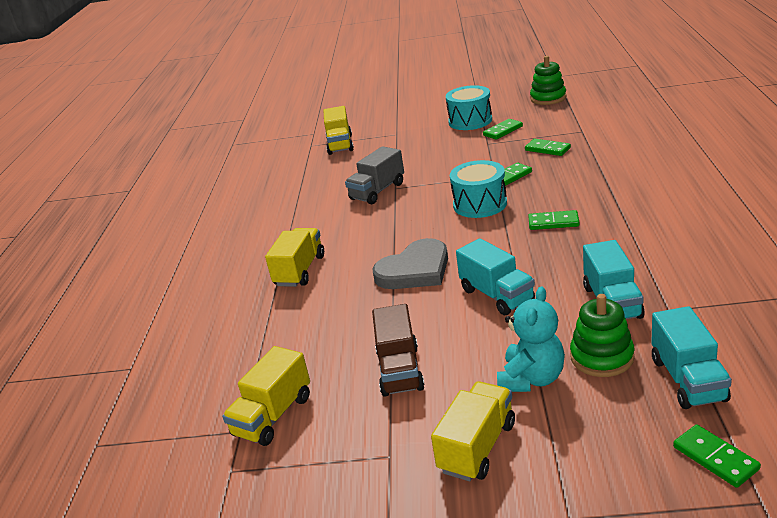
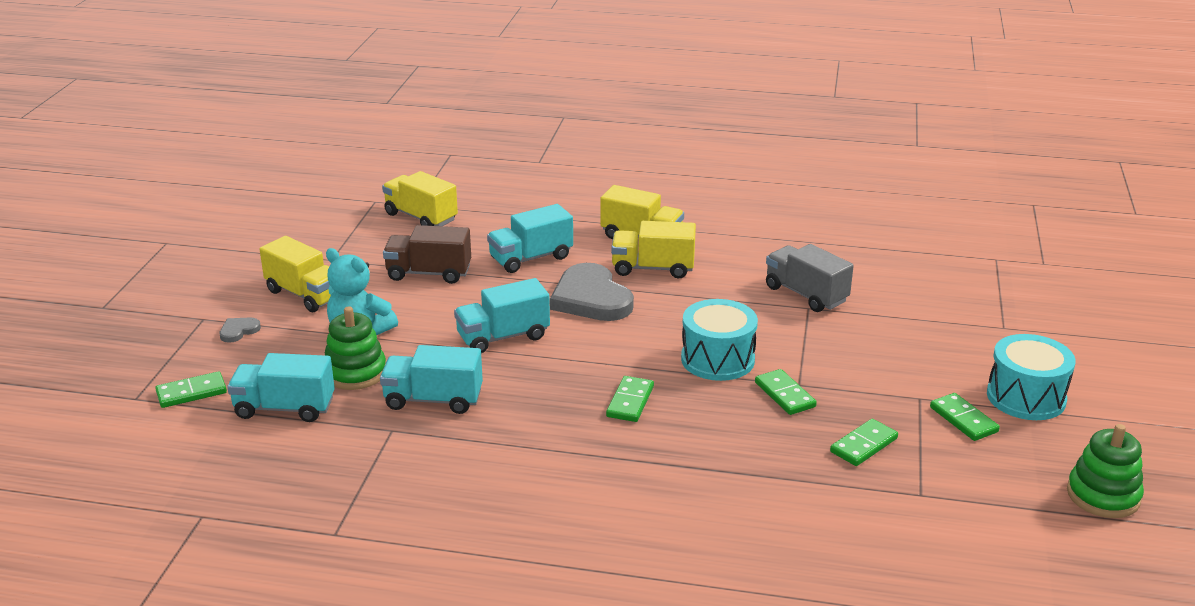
camera: 95 degrees right, 0 degrees up
yellow truck [323,106,354,155] -> yellow truck moved to [611,221,696,279]
none -> grey heart [219,317,261,343]
none -> turquoise truck [487,204,573,273]

